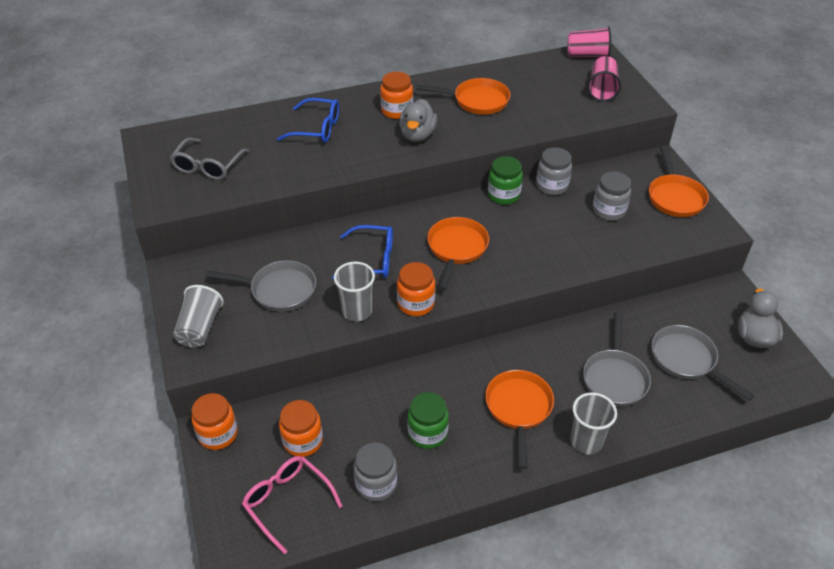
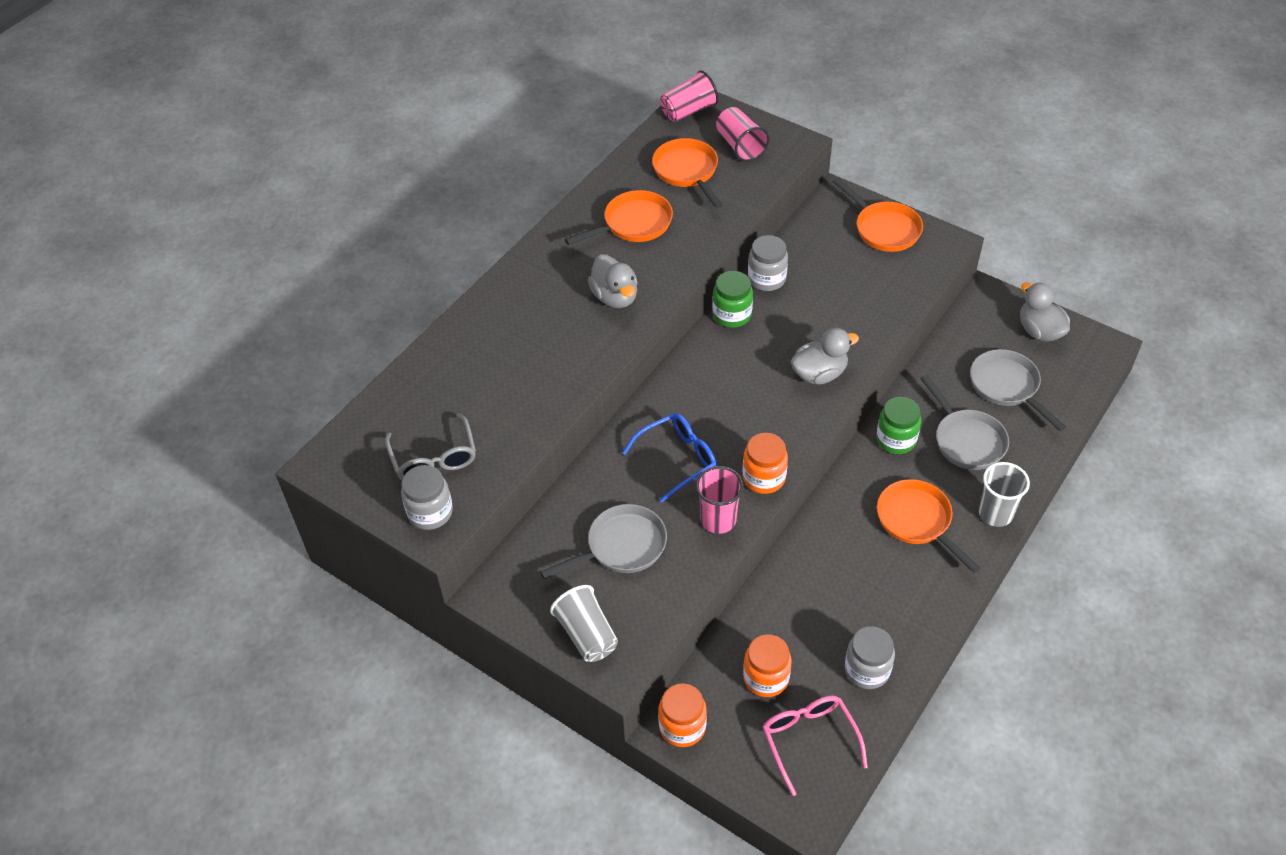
camera: 35 degrees left, 5 degrees up
pink glasses [242,456,342,554] -> pink glasses turned 60 degrees clockwise [763,695,868,796]
blue glasses [277,98,339,143] -> none
grey cup [334,262,375,322] -> pink cup [696,466,744,534]
orange jar [380,72,413,119] -> none
green jar [407,392,449,449] -> green jar moved to [876,397,921,454]
orange pan [427,217,489,290] -> orange pan moved to [652,138,723,208]
grey jar [593,171,631,221] -> grey jar moved to [401,465,453,530]
grey pan [651,325,754,401] -> grey pan turned 45 degrees clockwise [970,349,1066,431]
none -> grey duck [790,328,859,384]

